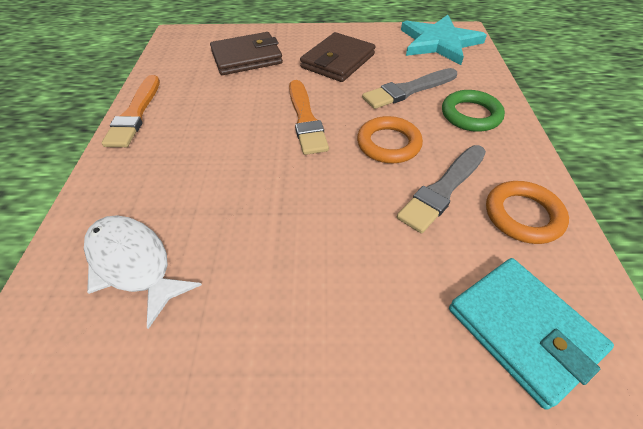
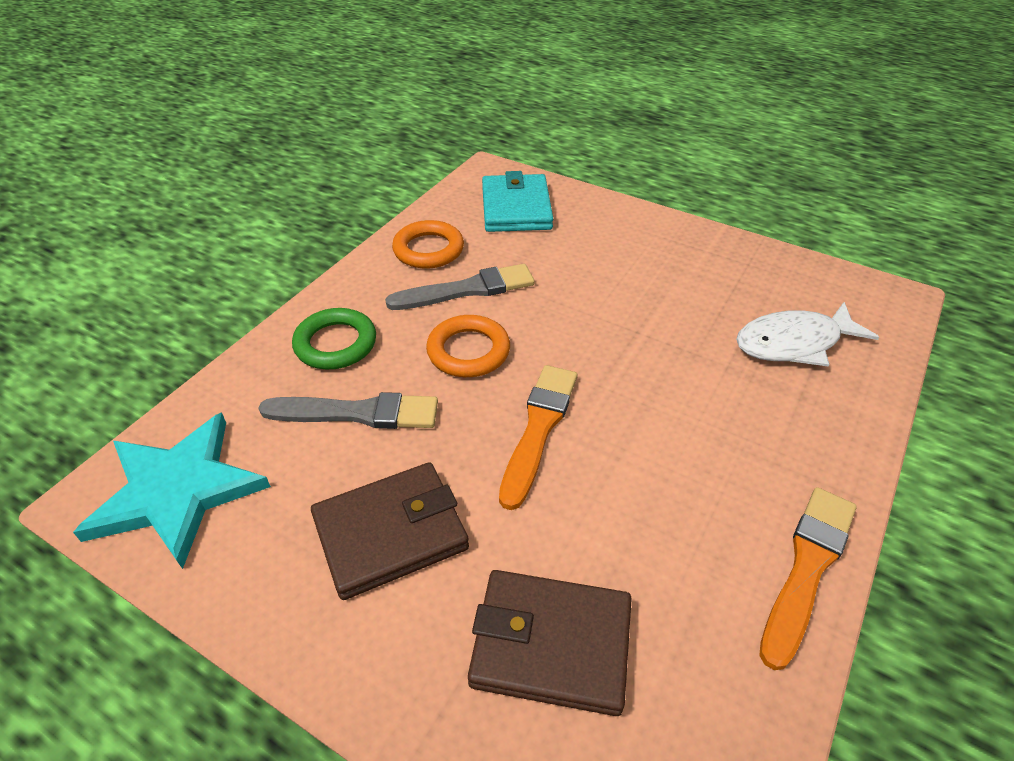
camera: 150 degrees left, 5 degrees down
white fish [84,215,202,329] -> white fish turned 90 degrees clockwise [736,302,879,367]

